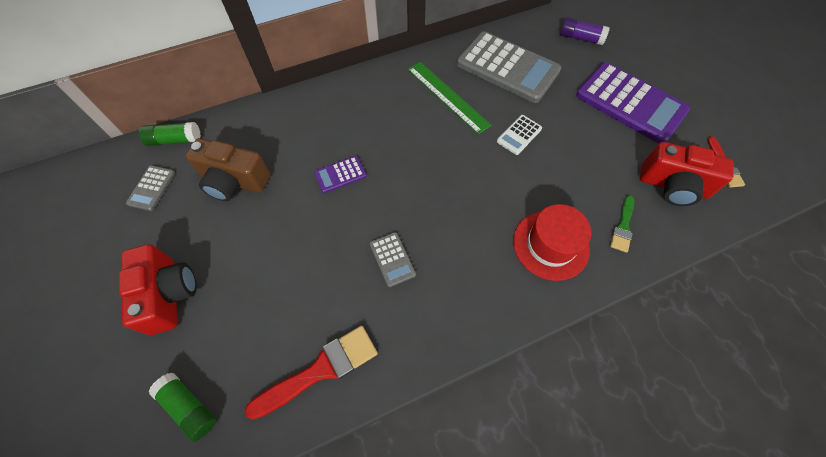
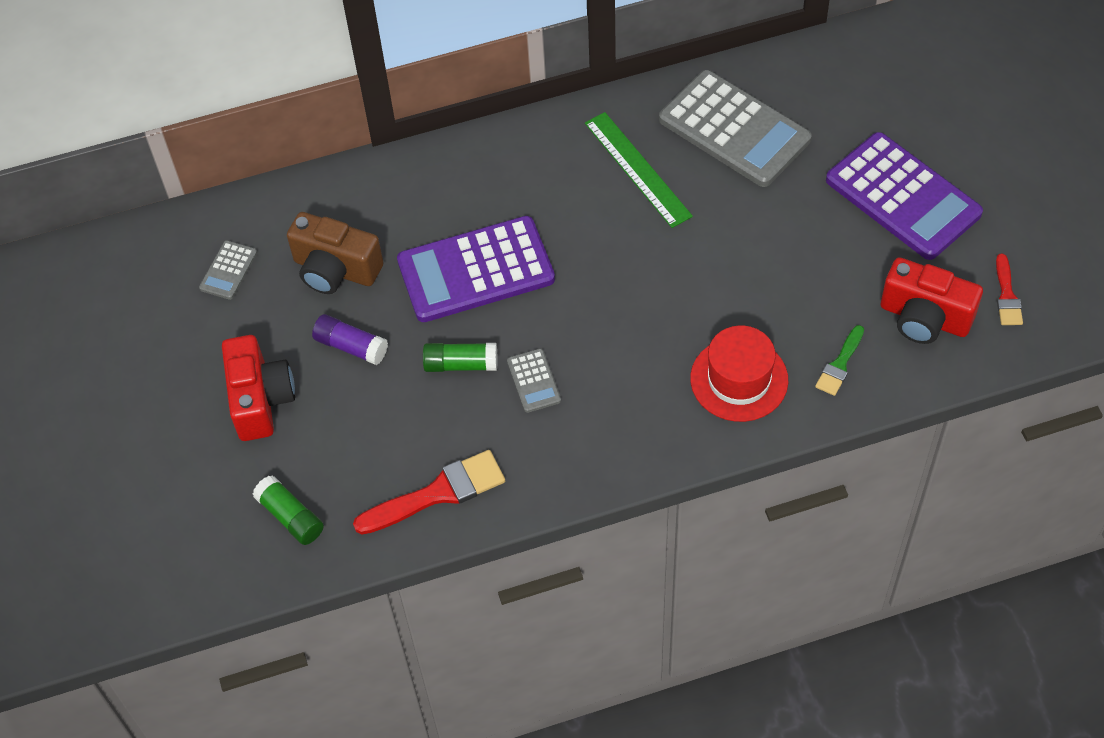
camera: 10 degrees right, 5 degrees down
green glue stick [139,122,201,146] -> green glue stick moved to [423,343,498,372]
purple calculator [314,156,366,193] -> purple calculator [397,216,555,322], size x2.27
white calculator [497,115,542,155] -> none
purple glue stick [560,17,610,45] -> purple glue stick moved to [312,314,388,365]

